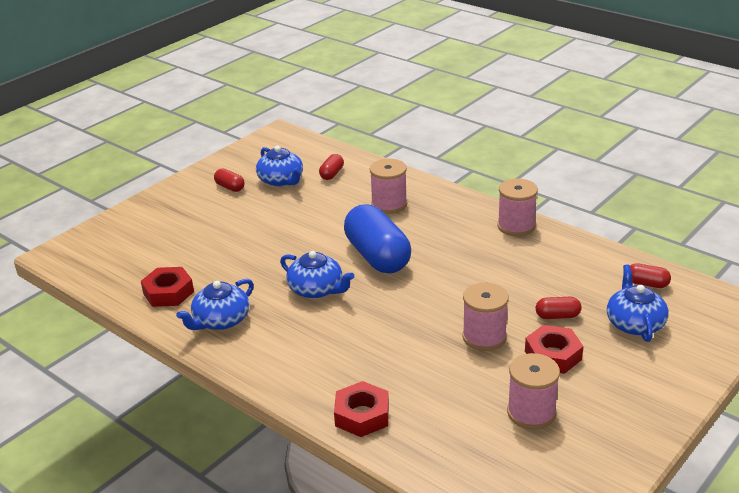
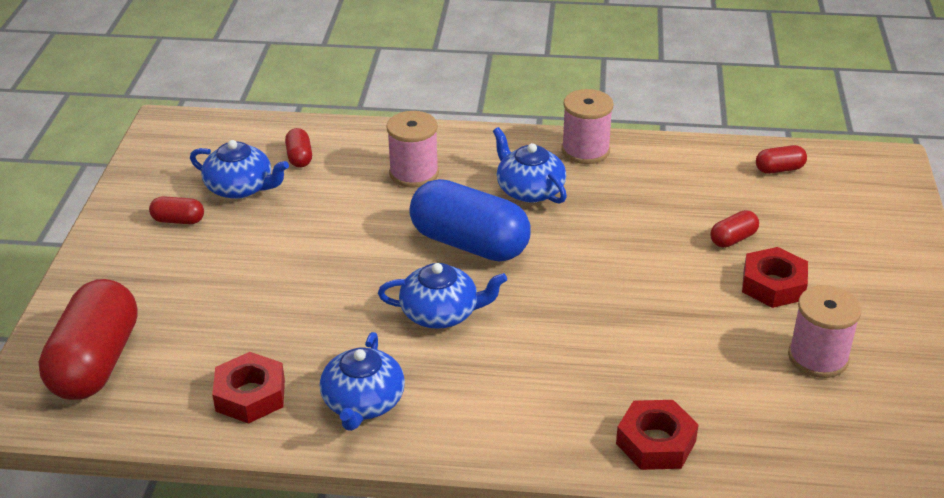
camera: 35 degrees left, 5 degrees up
pink spool [462,282,509,351] -> none
blue teapot [607,264,669,342] -> blue teapot moved to [493,127,567,204]
none -> red capsule [39,279,138,400]

